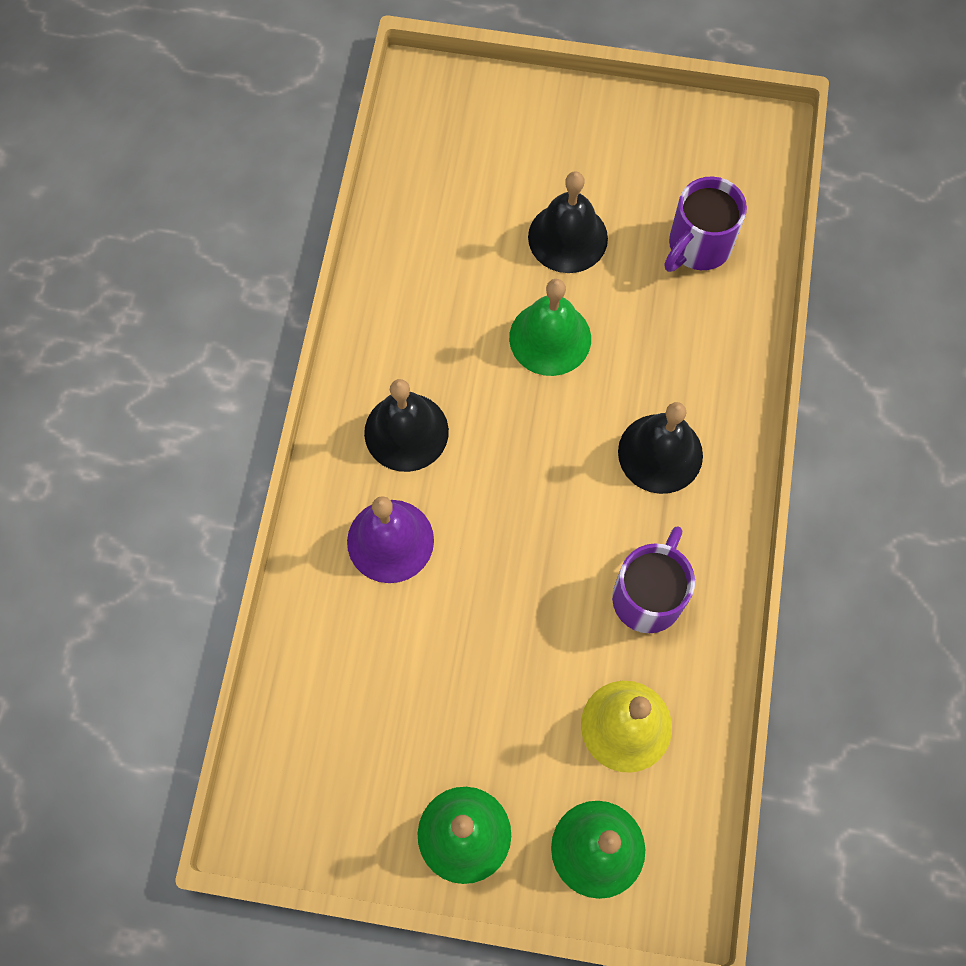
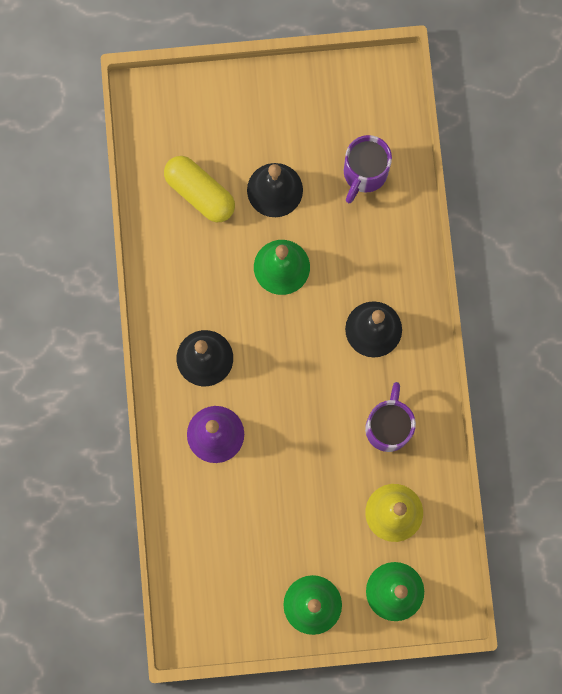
camera: 15 degrees left, 10 degrees up
none -> yellow capsule [164,156,235,222]

